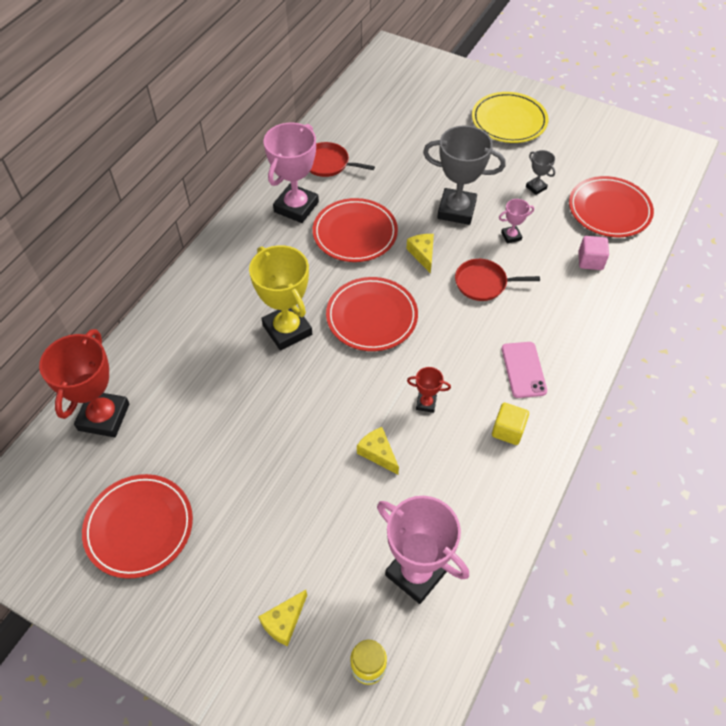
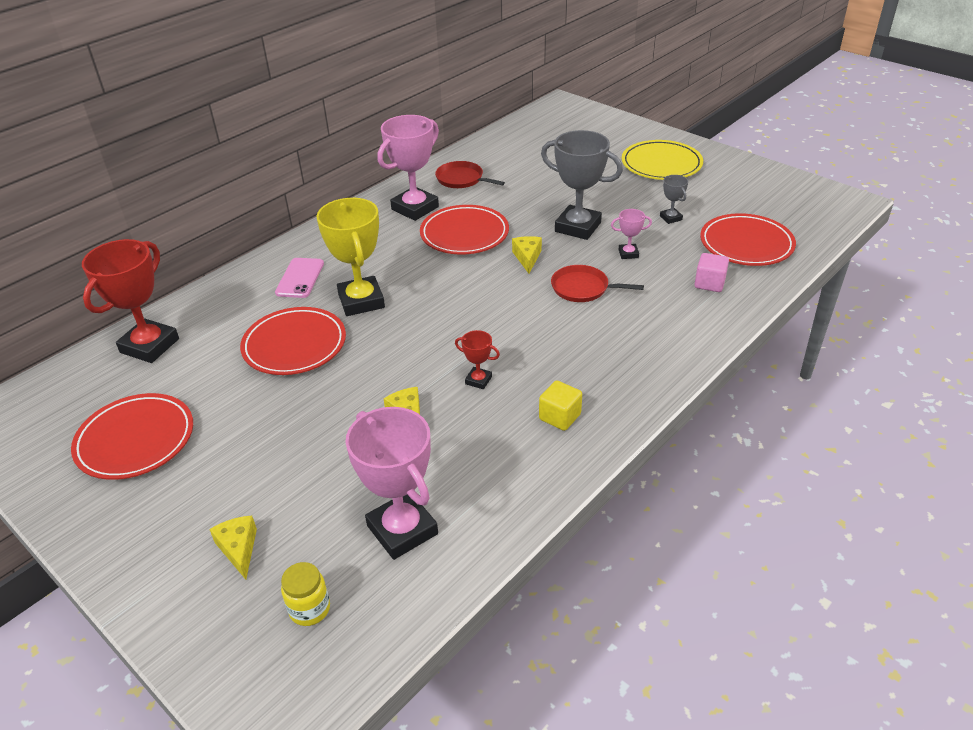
camera: 15 degrees right, 15 degrees down
yellow cheese [258,590,307,646] -> yellow cheese turned 105 degrees clockwise [209,516,257,579]
red plate [326,277,418,351] -> red plate moved to [240,307,346,375]
pink phone [502,342,547,398] -> pink phone moved to [275,258,324,298]

